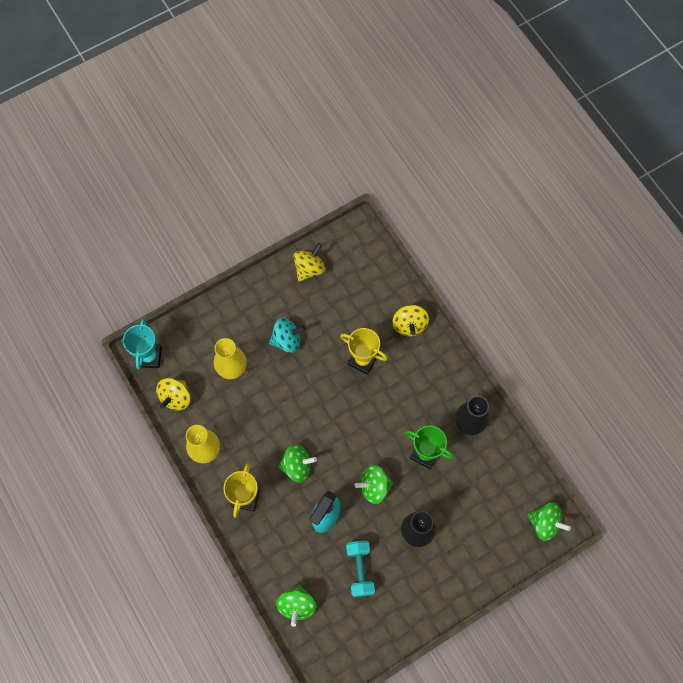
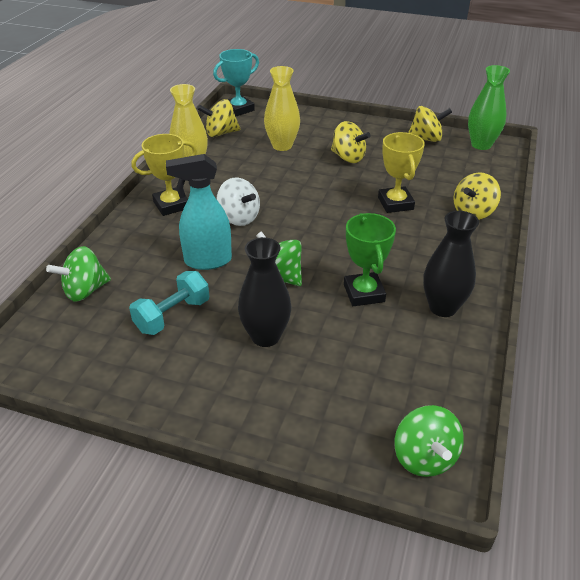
camera: 50 degrees right, 30 degrees down
turquoise spinning top [269,318,306,353] -> yellow spinning top [331,121,371,163]
green spinning top [278,444,317,482] -> white spinning top [217,178,260,226]
none -> green vase [468,65,510,150]

